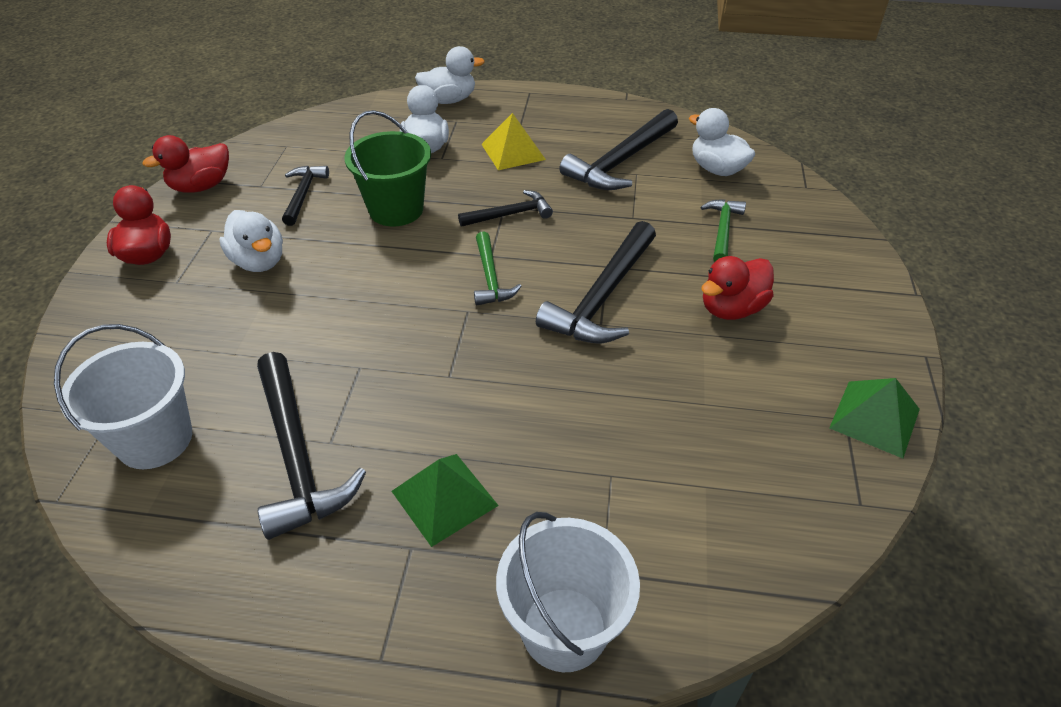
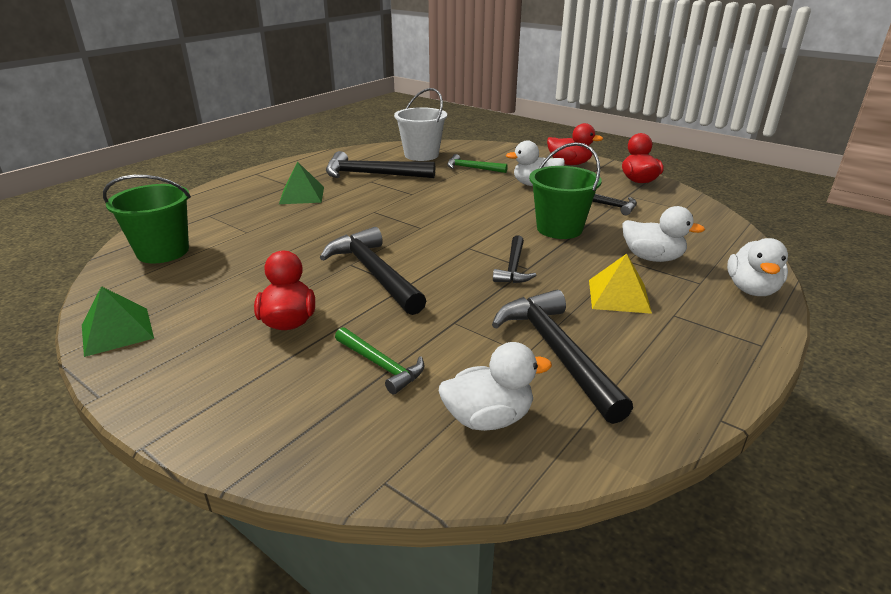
camera: 120 degrees right, 15 degrees down
green hammer [474,231,522,305] -> green hammer moved to [447,154,508,173]
white bucket [496,512,640,672] -> none
none -> green bucket [103,175,191,263]

